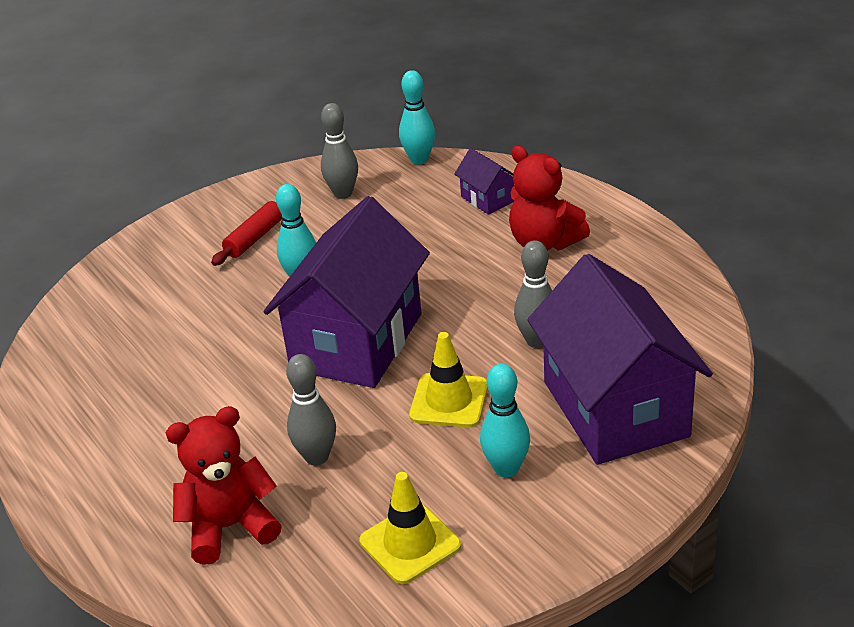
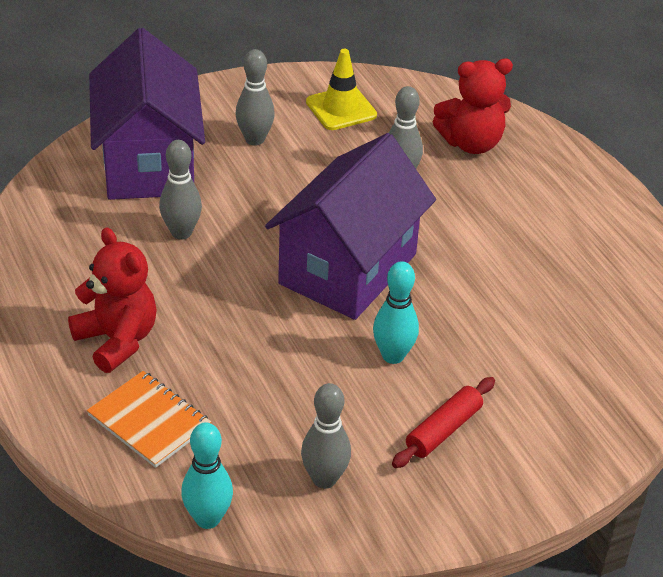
camera: 175 degrees left, 5 degrees up
yellow traffic cone [409,332,488,427] -> none
purple house [454,148,514,215] -> orange notebook [87,371,211,468]
turquoise bowling pin [480,364,530,478] -> grey bowling pin [236,49,275,146]

